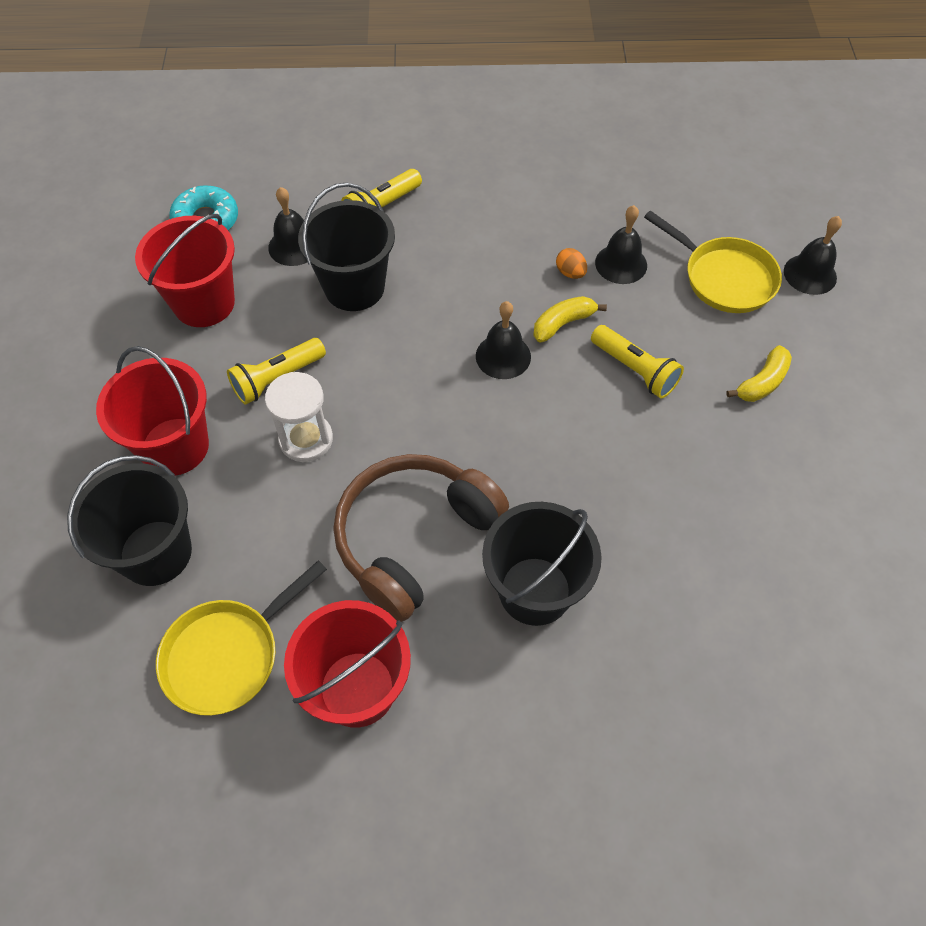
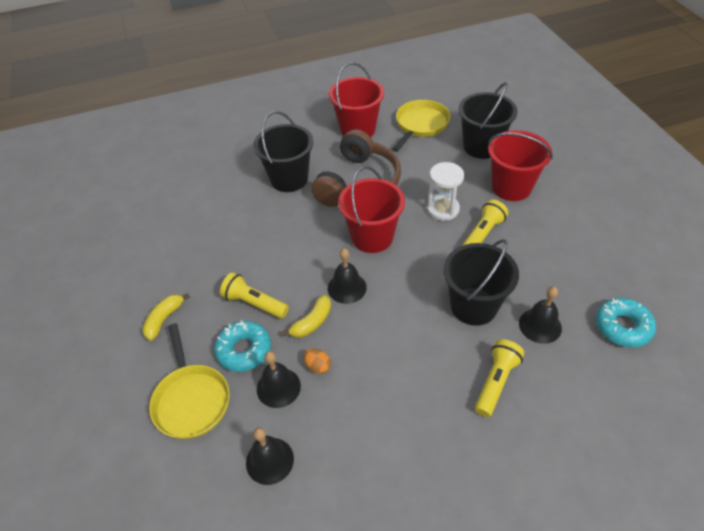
camera: 165 degrees right, 10 degrees down
red bucket [135,214,235,327] -> red bucket moved to [338,166,405,253]
yellow pan [644,210,782,313] -> yellow pan turned 135 degrees counterclockwise [149,323,230,439]
black bell [784,216,842,295] -> black bell moved to [246,427,294,485]
none -> turquoise donut [214,320,271,372]

